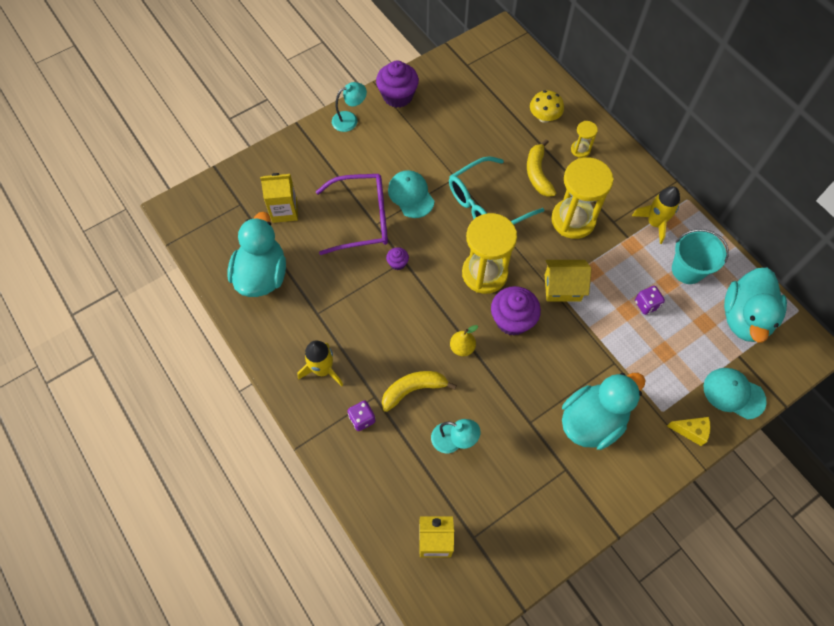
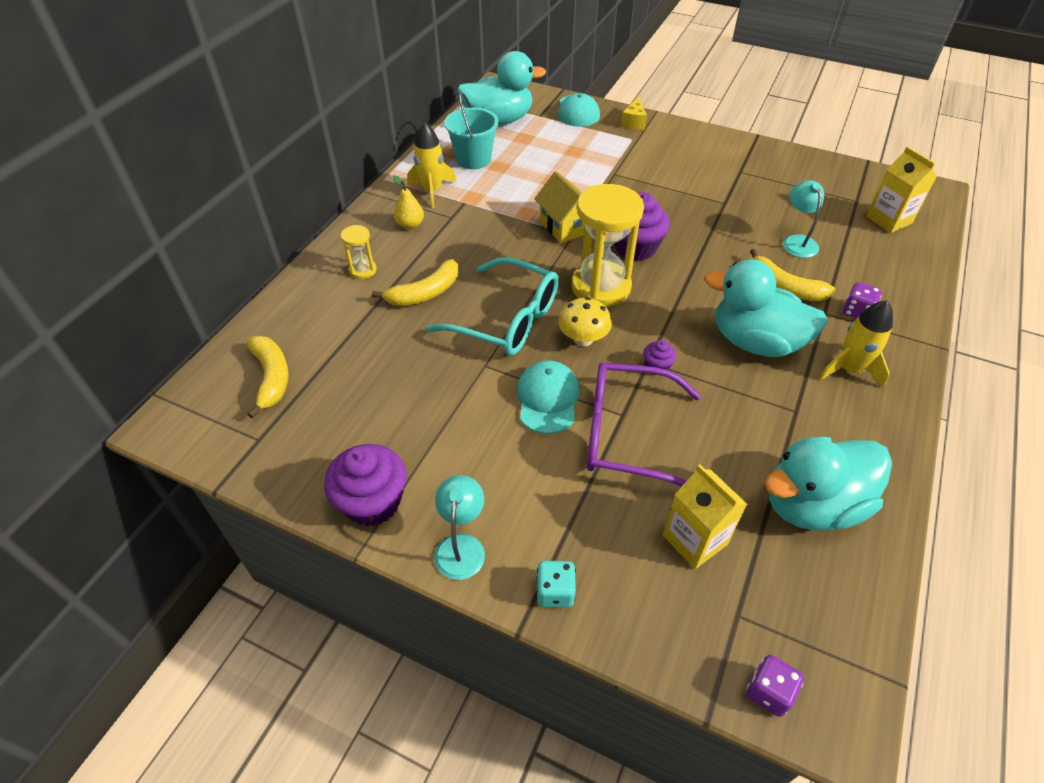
camera: 120 degrees left, 15 degrees down
purple glasses [316,174,388,255] -> purple glasses turned 45 degrees counterclockwise [587,362,701,487]
turquoise lamp [332,82,367,132] -> turquoise lamp turned 60 degrees clockwise [434,475,485,580]
turquoise cap [388,170,434,218] -> turquoise cap turned 150 degrees clockwise [517,360,579,434]
yellow pear [450,325,478,356] -> yellow pear moved to [392,175,424,229]
yellow mushroom [530,90,564,123] -> yellow mushroom moved to [559,297,612,346]
yellow hourglass [551,157,613,239] -> none
turquoise duck [562,373,646,450] -> turquoise duck moved to [704,259,828,357]
purple dice [635,286,665,315] -> purple dice moved to [746,655,804,717]
yellow cheese [667,417,710,446] -> yellow cheese turned 150 degrees counterclockwise [621,97,647,130]
none -> yellow banana [246,336,289,418]
none -> turquoise dice [536,561,576,608]

